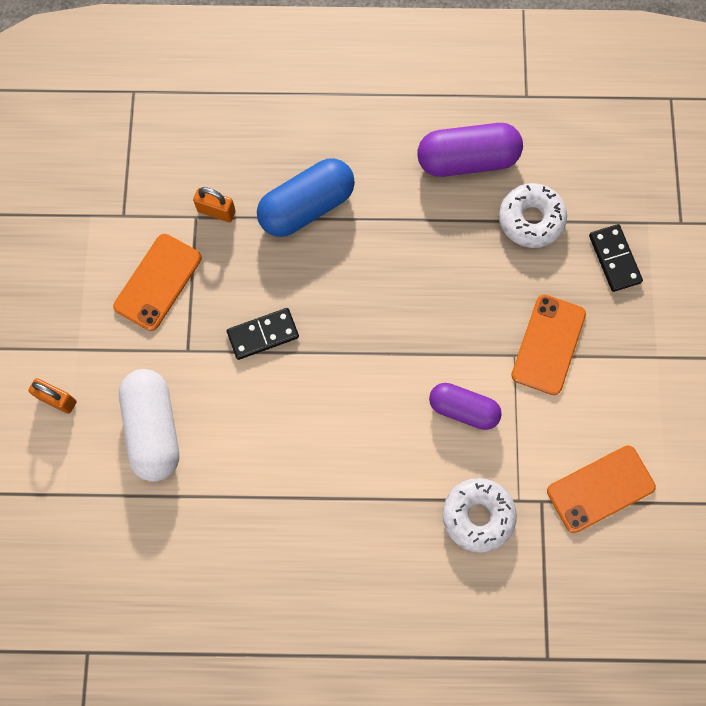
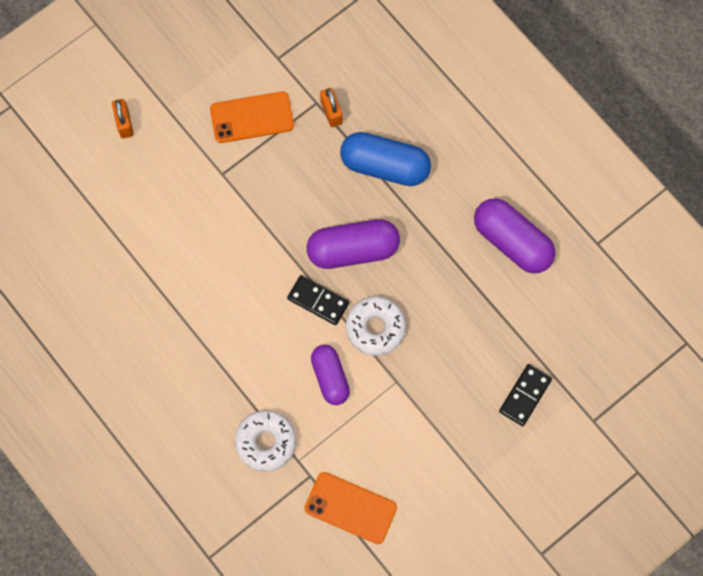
camera: 50 degrees right, 0 degrees up
white capsule [119,369,179,482] -> none
black domino [227,308,299,360] -> black domino moved to [287,275,349,325]
white donut [499,183,567,248] -> white donut moved to [346,296,406,356]
orange phone [511,294,586,395] -> none
none -> purple capsule [307,219,400,269]

